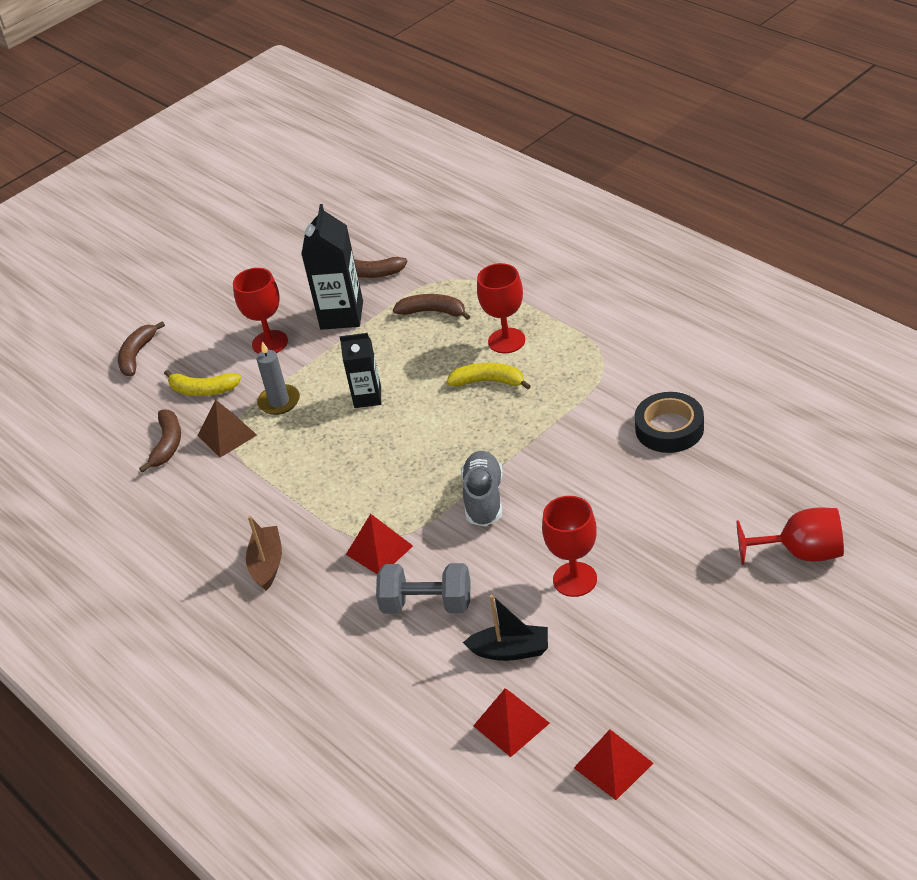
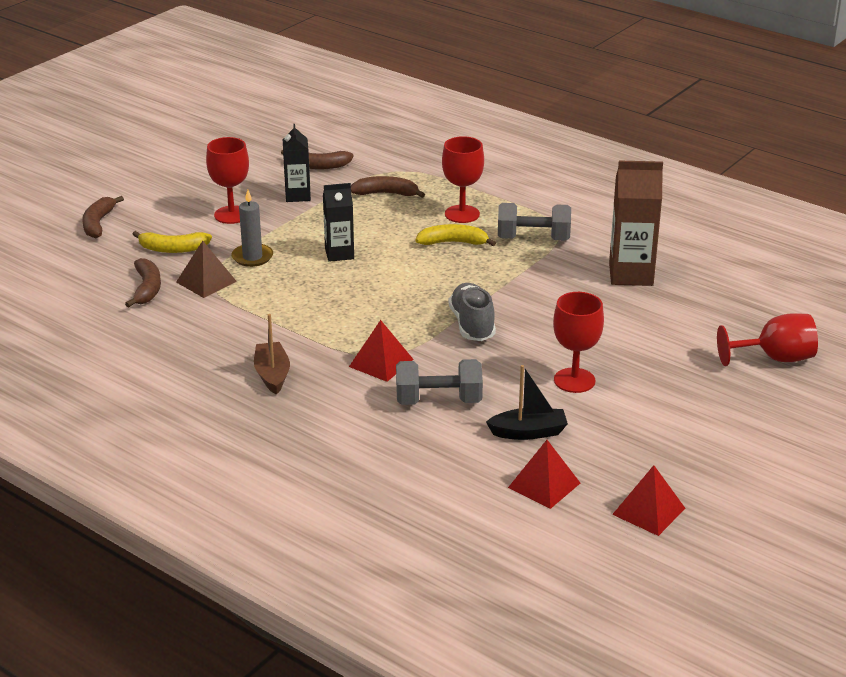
camera: 15 degrees left, 10 degrees down
black carton [301,204,363,330] -> black carton [282,124,311,202], size x0.64
black tape [635,392,704,453] -> brown carton [609,161,663,286]
none -> grey dumbbell [498,203,571,241]

